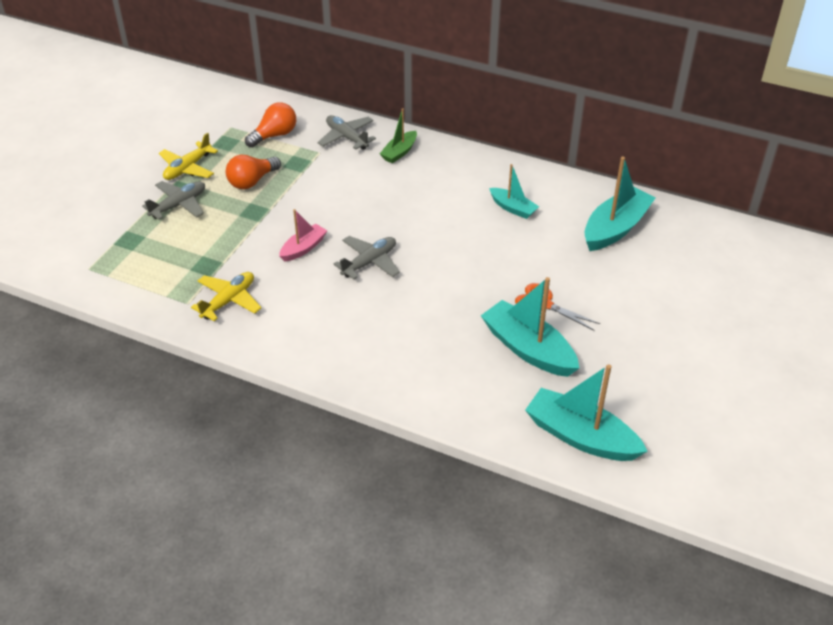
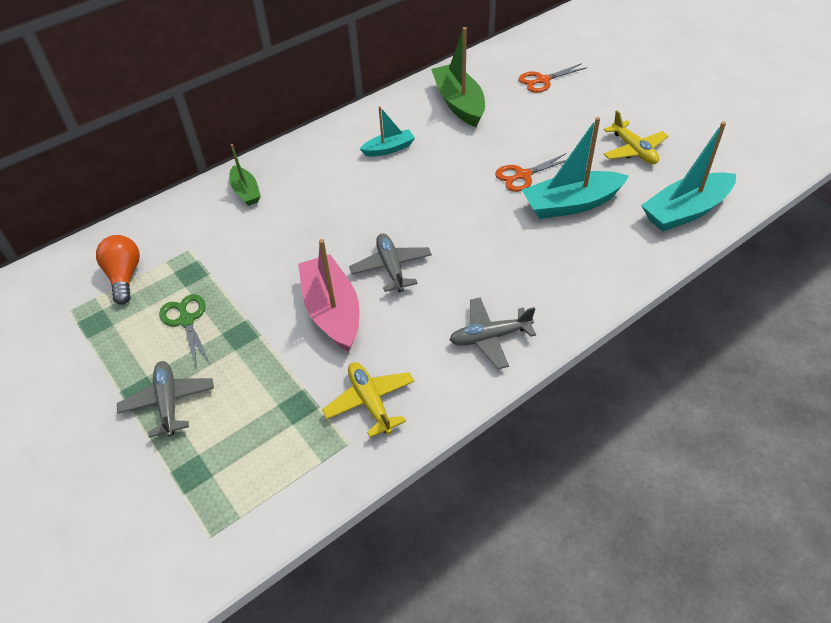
camera: 60 degrees left, 5 degrees up
yellow plane [159,133,218,180] -> yellow plane moved to [604,111,668,164]
orange light bulb [226,155,281,189] -> green scissors [159,294,211,369]
pink boat [279,209,327,262] -> pink boat [298,239,360,352], size x1.78
grey plane [317,115,376,150] -> grey plane moved to [450,297,536,369]
turquoise boat [584,157,656,251] -> green boat [431,27,485,127]
none -> orange scissors [518,63,588,93]

